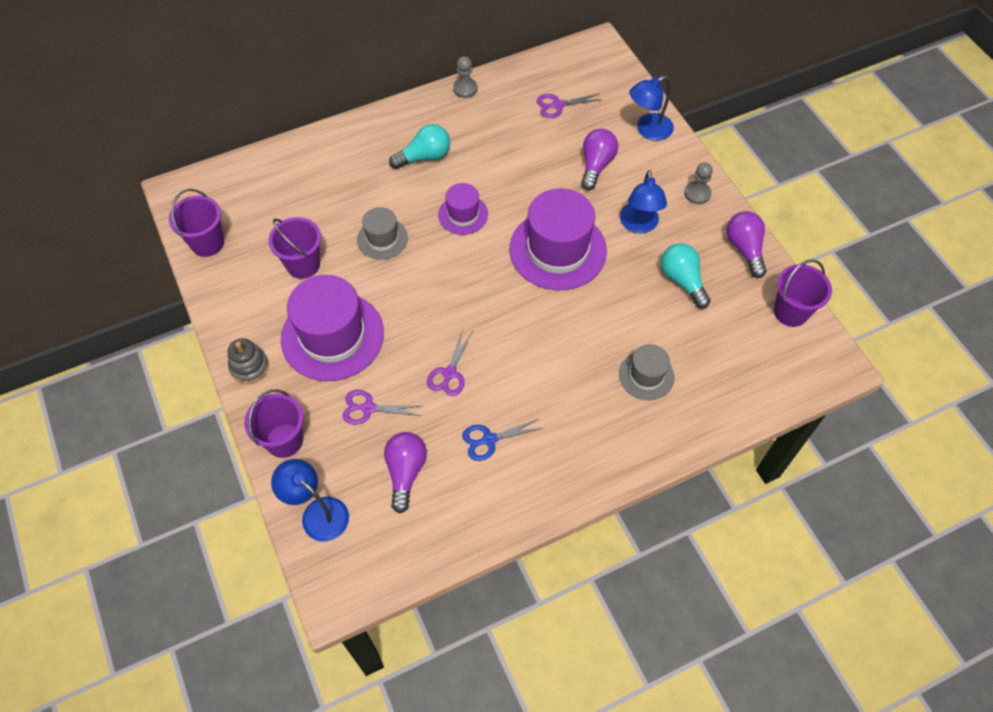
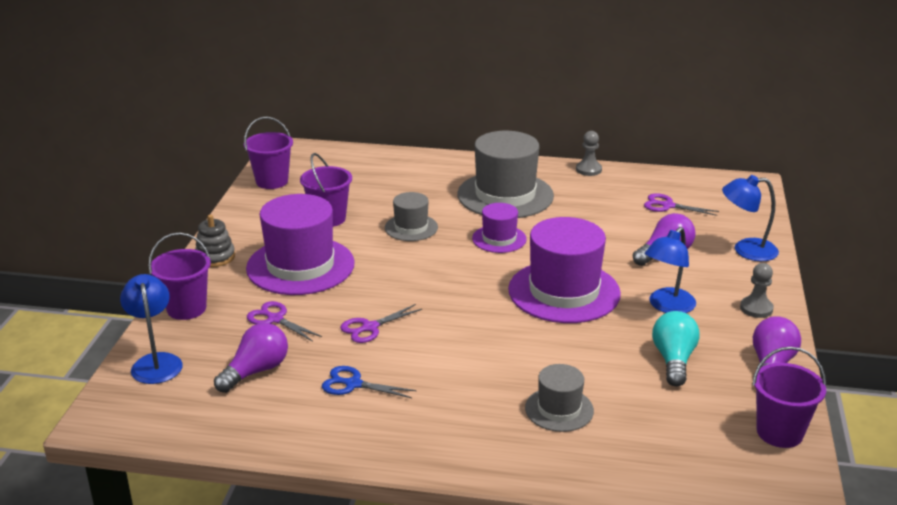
camera: 35 degrees right, 30 degrees down
turquoise light bulb [389,124,450,169] -> grey hat [457,131,554,218]

